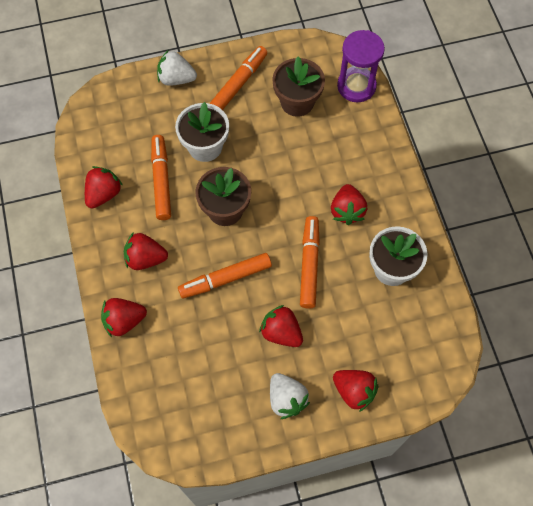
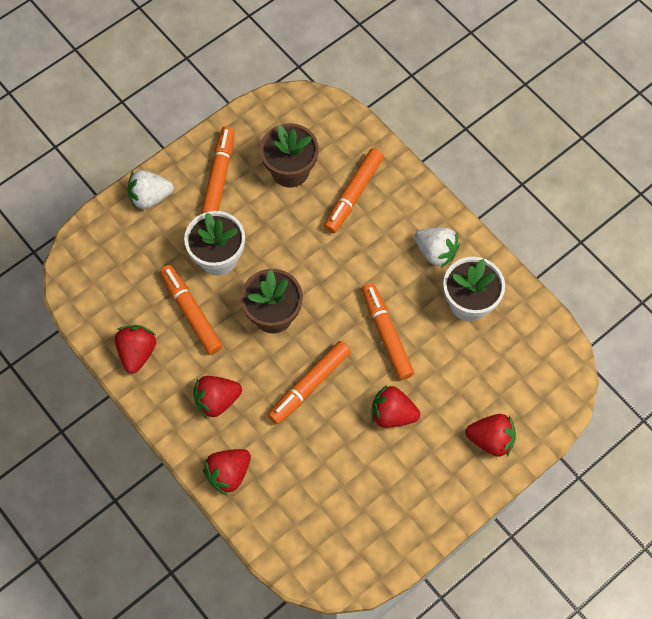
camera: 25 degrees left, 0 degrees up
white strawberry [270,373,310,419] -> white strawberry moved to [414,227,460,268]
red strawberry [331,184,367,225] -> none
purple hourglass [337,30,385,102] -> none
none -> orange marker [324,148,384,233]

